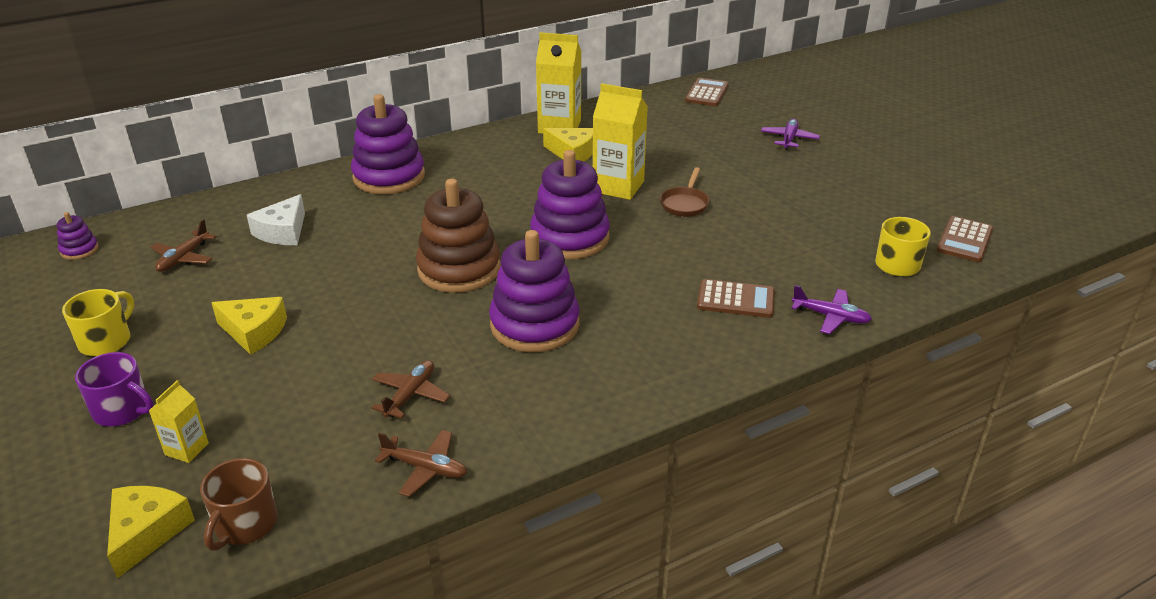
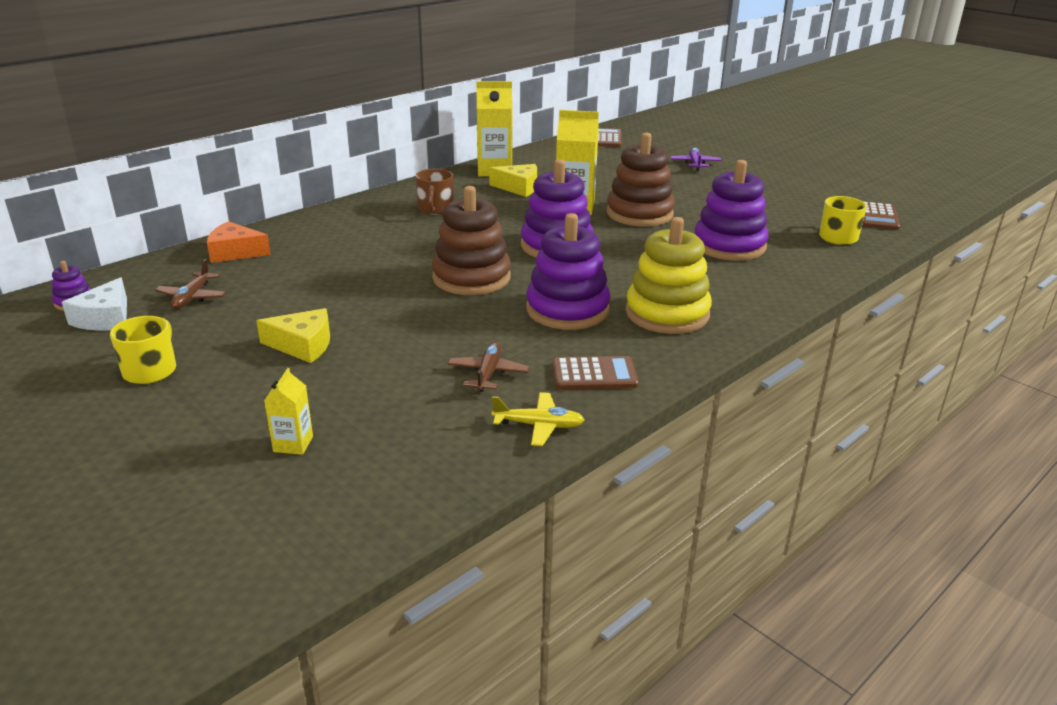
camera: 15 degrees left, 5 degrees down
purple mug [75,352,154,427] -> none
yellow cheese [107,486,195,578] -> none
brown mug [200,458,277,550] -> brown mug moved to [415,169,454,215]
white cheese [247,194,305,245] -> white cheese moved to [62,277,127,331]
purple stacking toy [351,94,425,194] -> purple stacking toy moved to [695,160,769,261]
brown plane [375,430,467,497] -> yellow plane [492,392,584,446]
brown pan [660,167,709,217] -> brown stacking toy [606,133,675,226]
brown calculator [697,279,775,318] -> brown calculator moved to [553,356,639,390]
purple plane [792,285,872,334] -> none
none -> orange cheese [207,221,271,263]
none -> yellow stacking toy [626,217,712,334]

